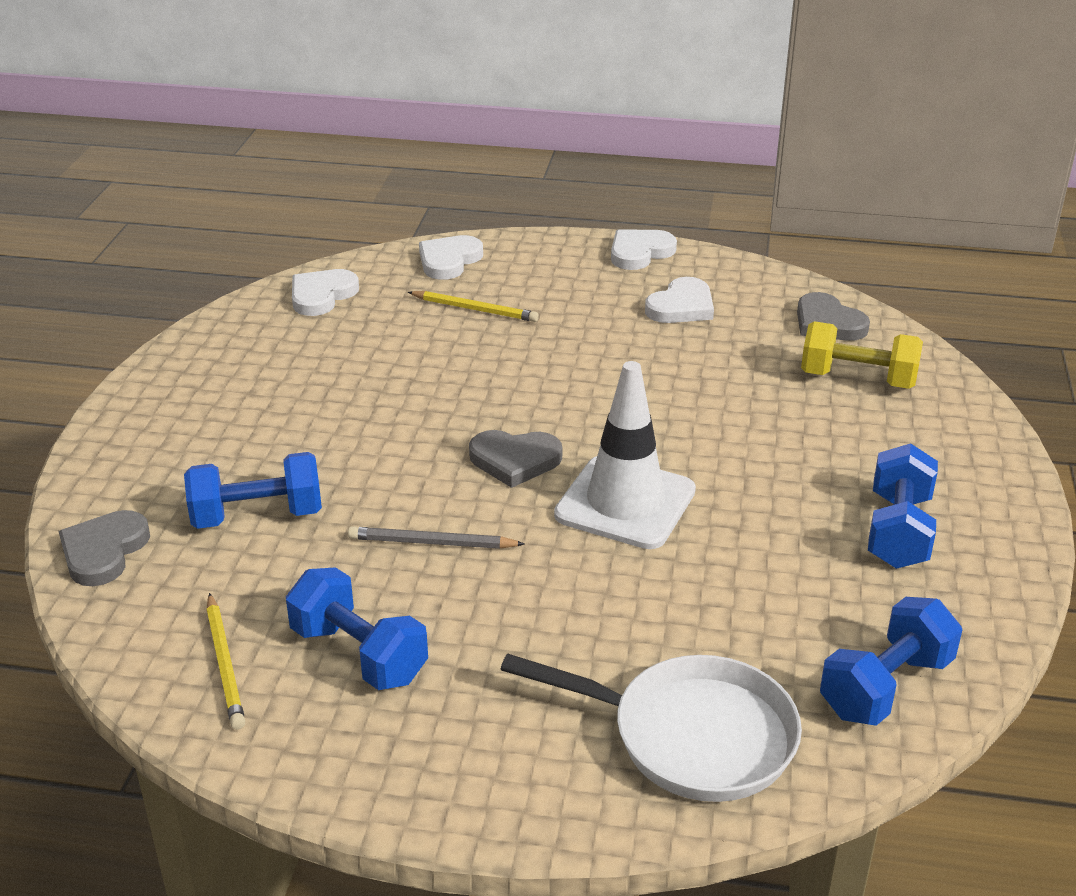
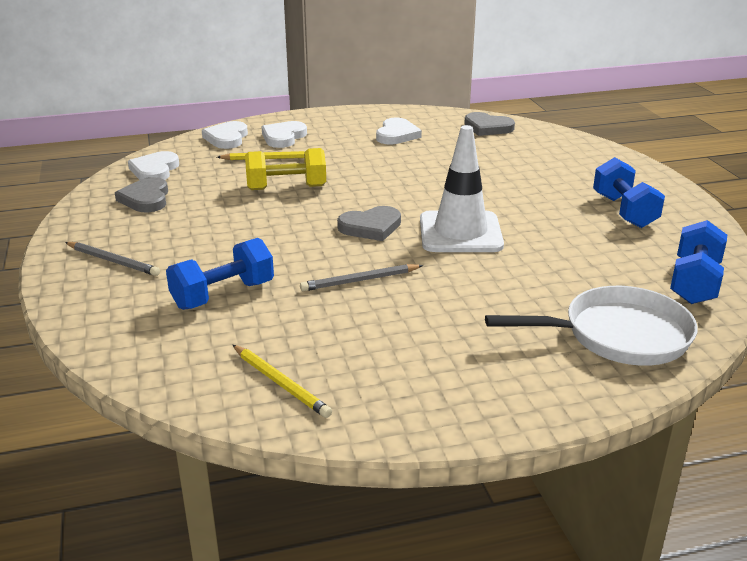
camera: 25 degrees left, 5 degrees down
grey heart [59,510,150,586] -> grey heart moved to [115,177,168,212]
blue dumbbell [286,567,428,690] -> none
white heart [611,229,677,270] -> white heart moved to [262,121,307,148]
yellow dumbbell [801,321,923,389] -> yellow dumbbell moved to [245,148,326,190]
none -> grey pencil [65,242,160,276]

